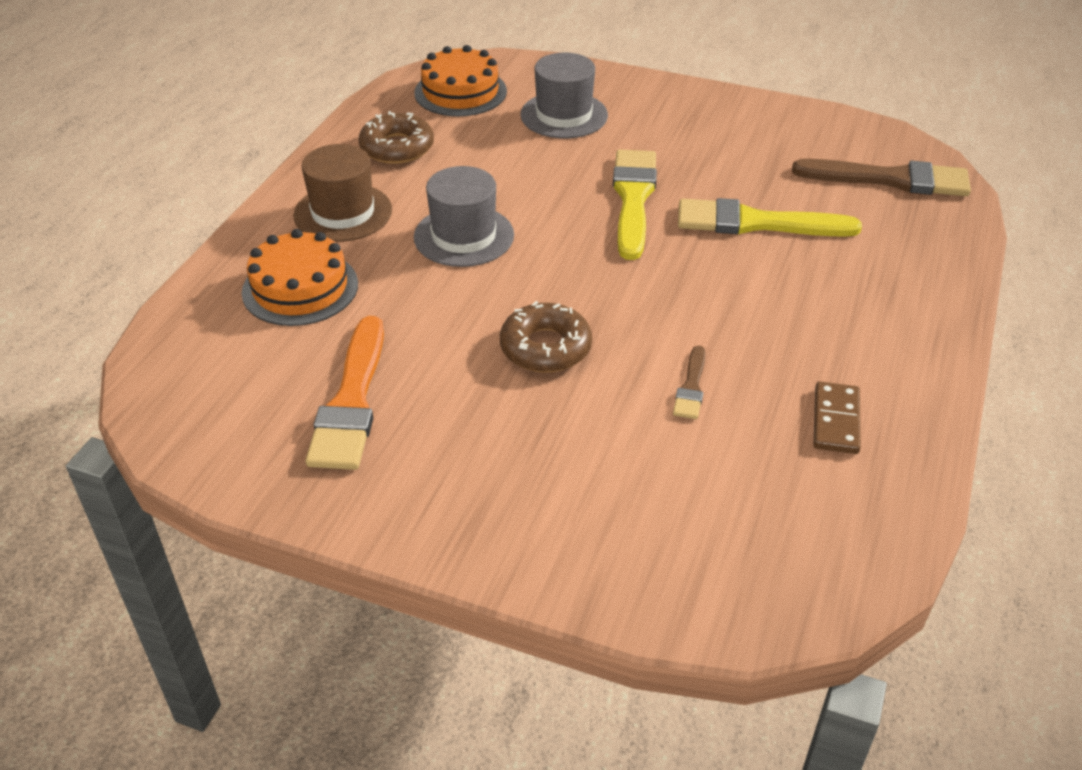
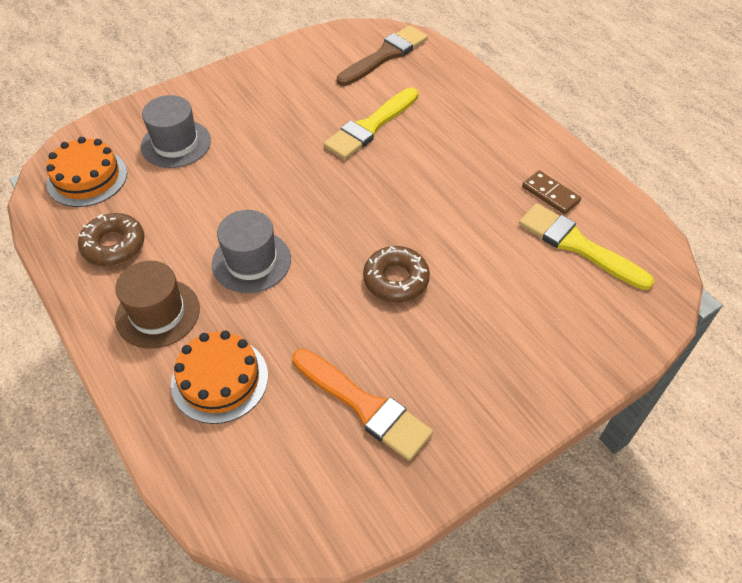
camera: 55 degrees left, 10 degrees up
yellow brush [613,149,657,260] -> yellow brush moved to [519,203,654,290]
brown brush [673,345,706,419] -> none

